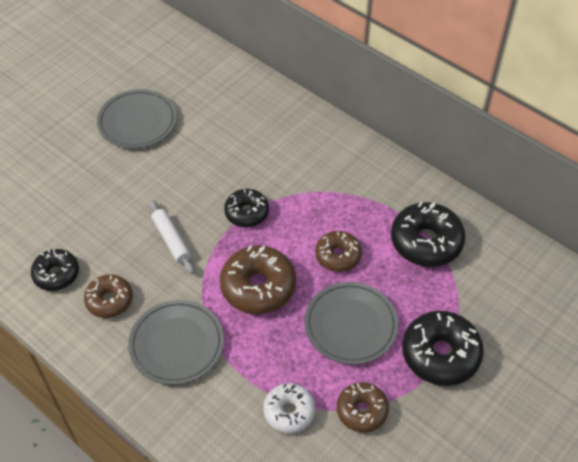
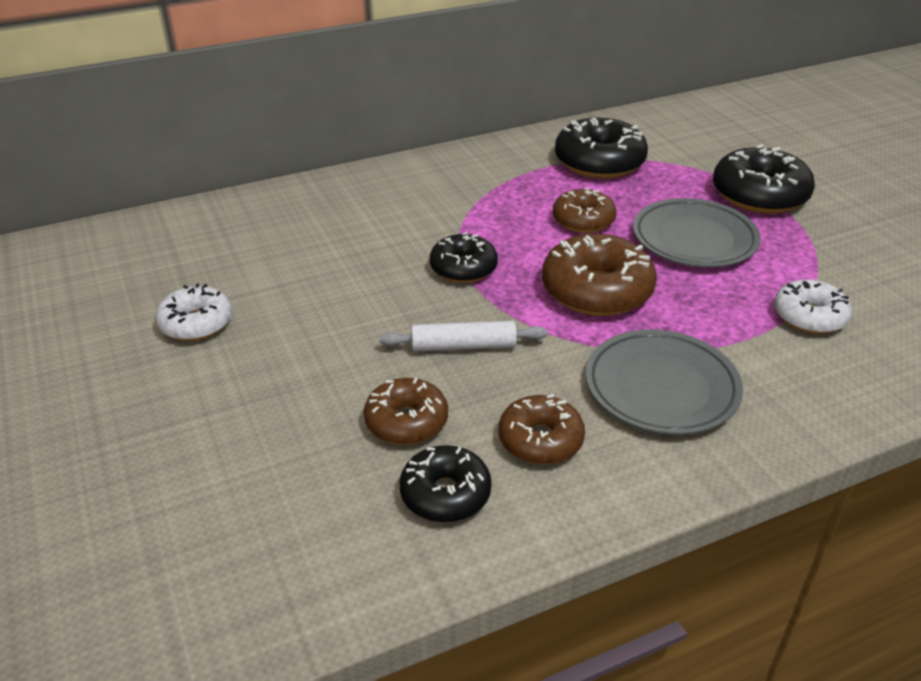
camera: 65 degrees left, 15 degrees down
grey plate [97,89,177,149] -> white donut [155,283,232,341]
brown donut [337,382,389,433] -> brown donut moved to [364,378,448,445]

